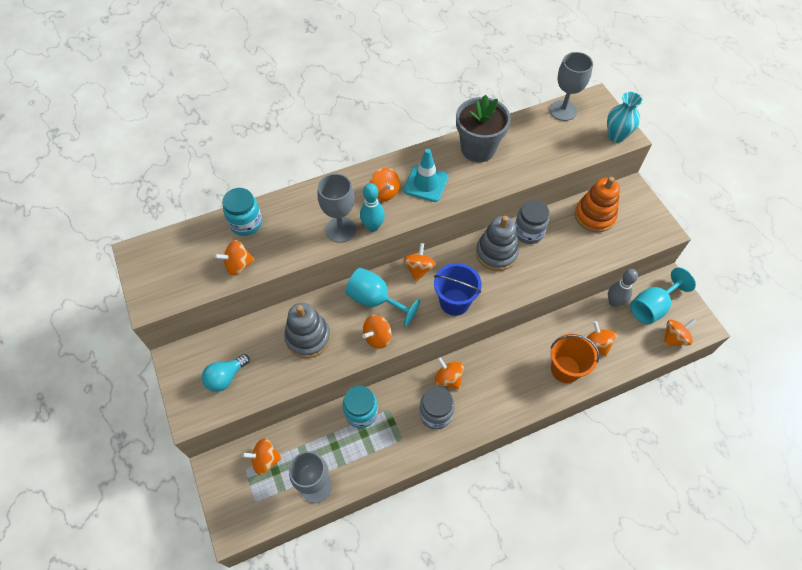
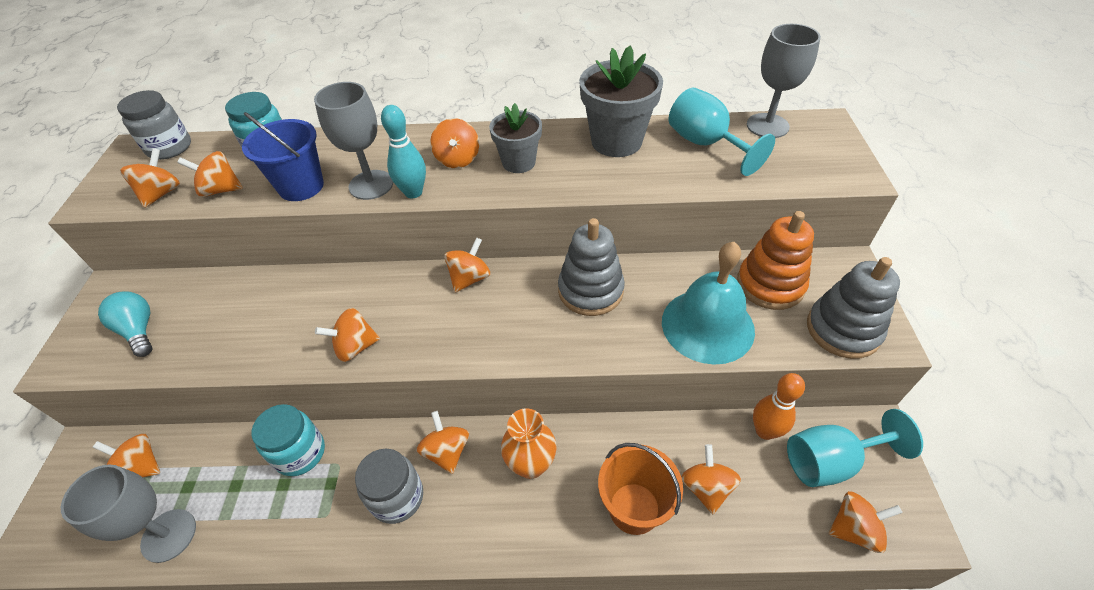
camera: 25 degrees right, 10 degrees down
turquoise light bulb [202,354,250,392] -> turquoise light bulb turned 75 degrees clockwise [98,291,153,357]
grey stacking toy [284,303,331,358] -> grey stacking toy moved to [807,257,900,359]
turquoise goblet [345,268,420,327] -> turquoise goblet moved to [669,88,775,176]
turquoise traffic cone [404,149,448,202] -> grey flower pot [489,103,542,173]
blue bucket [434,263,482,316] -> blue bucket moved to [242,112,324,201]
grey jar [515,200,549,244] -> grey jar moved to [117,90,191,160]
turquoise vase [607,92,643,143] -> none
grey bowling pin [608,269,638,307] -> orange bowling pin [753,373,805,440]
none -> orange spinning top [120,148,180,208]
none -> orange vase [501,408,557,479]
none -> turquoise bell [662,242,755,365]

